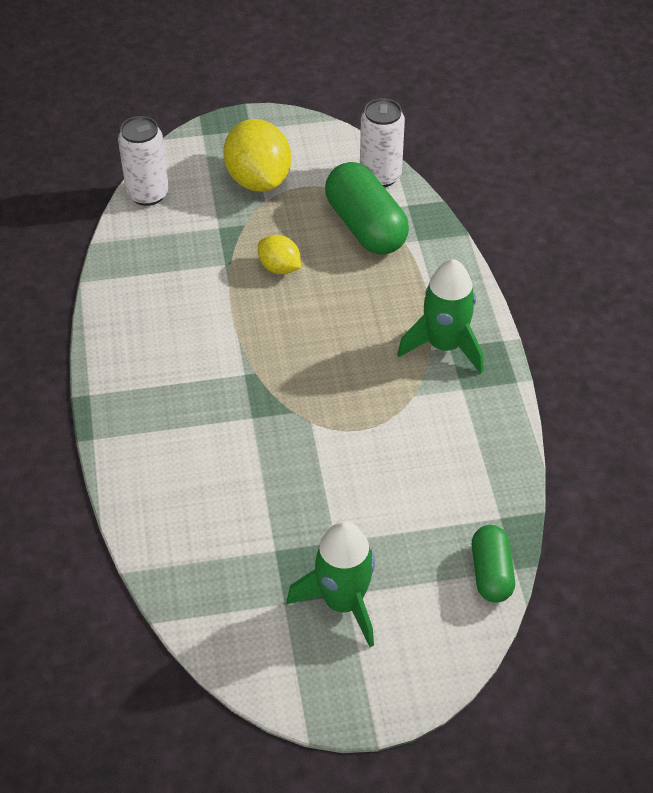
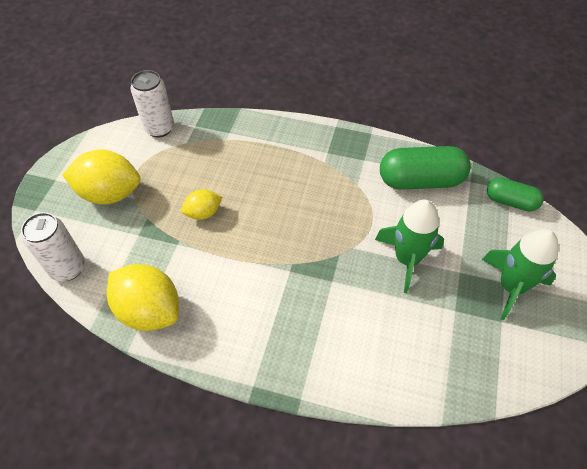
camera: 65 degrees left, 5 degrees up
green capsule [325,162,409,255] -> green capsule moved to [380,146,471,190]
green rocket [397,259,484,373] -> green rocket moved to [375,199,444,293]
none -> yellow lemon [106,264,179,331]

